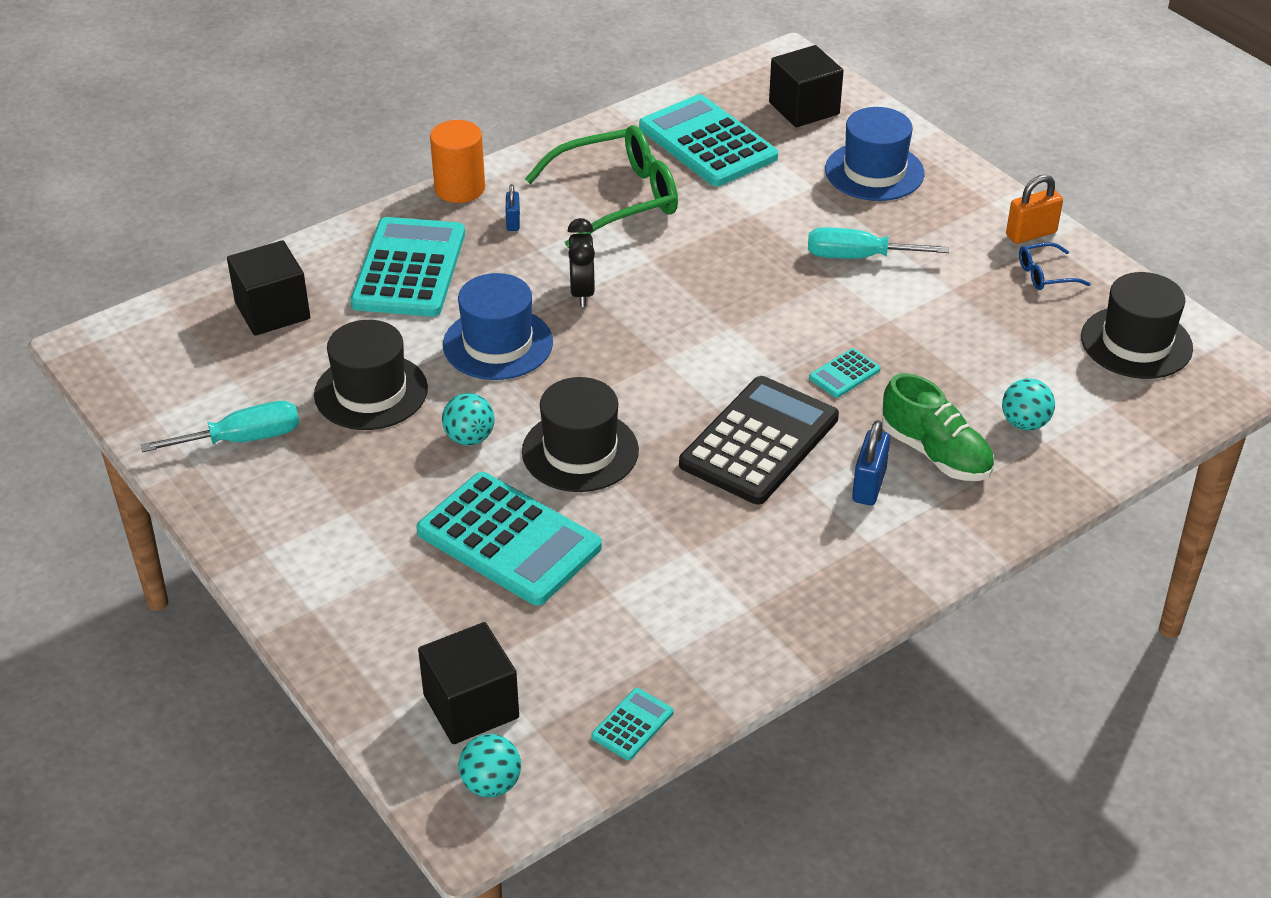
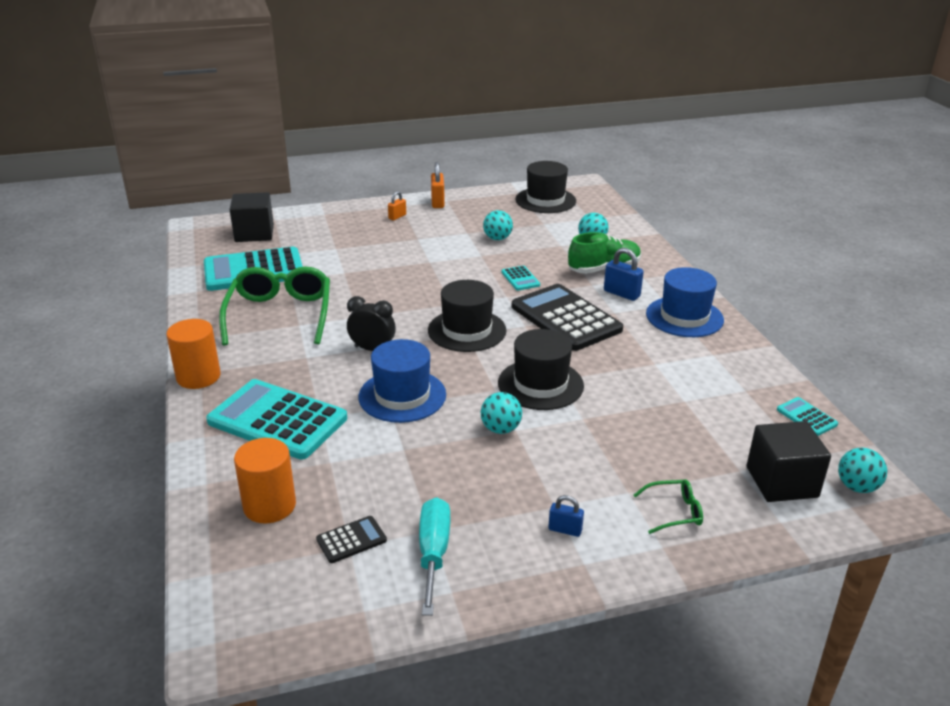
camera: 70 degrees left, 10 degrees down
black cube [227,240,310,336] -> orange cylinder [234,438,296,523]
black hat [314,320,428,430] -> black hat moved to [428,280,507,352]
turquoise calculator [416,472,602,605] -> none
blue padlock [506,184,520,231] -> blue padlock moved to [548,495,584,537]
turquoise screwdriver [808,227,949,259] -> none
blue hat [825,107,925,201] -> blue hat moved to [646,267,724,337]
blue glasses [1019,242,1091,290] -> none
none -> black calculator [316,516,387,563]
none -> orange padlock [388,191,406,220]
none -> turquoise ball [483,210,513,240]
none -> green glasses [633,479,703,534]

